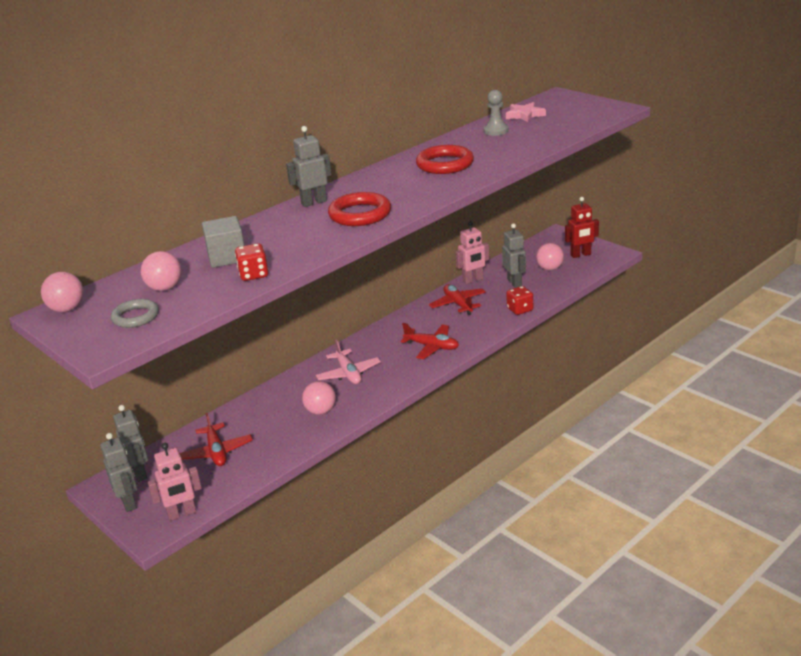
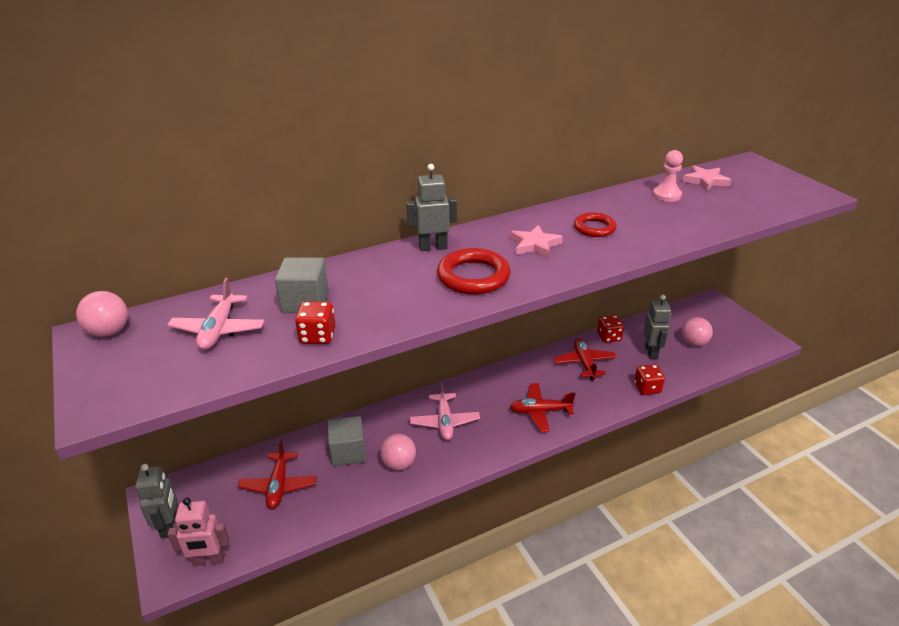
camera: 15 degrees right, 5 degrees up
grey ring [111,299,159,328] -> none
grey robot [113,405,148,482] -> none
pink ball [141,251,182,291] -> pink plane [167,278,265,350]
red plane [401,323,459,359] -> red plane turned 135 degrees clockwise [510,383,576,432]
red ring [416,145,474,174] -> red ring [574,212,617,237], size x0.64
pink robot [455,221,489,284] -> red dice [597,315,624,343]
grey pawn [483,90,509,136] -> pink pawn [653,150,683,202]
red robot [565,197,599,258] -> none
none -> grey cube [328,416,366,466]
none -> pink star [510,225,563,258]

